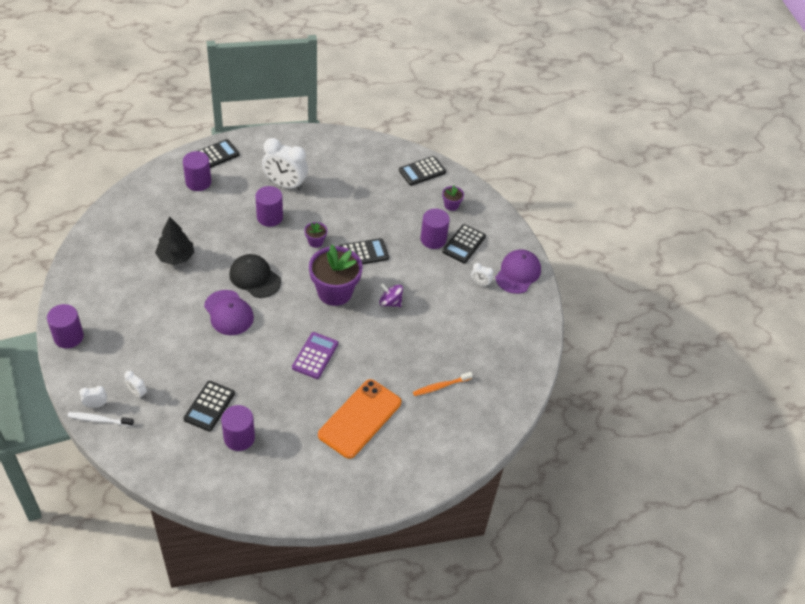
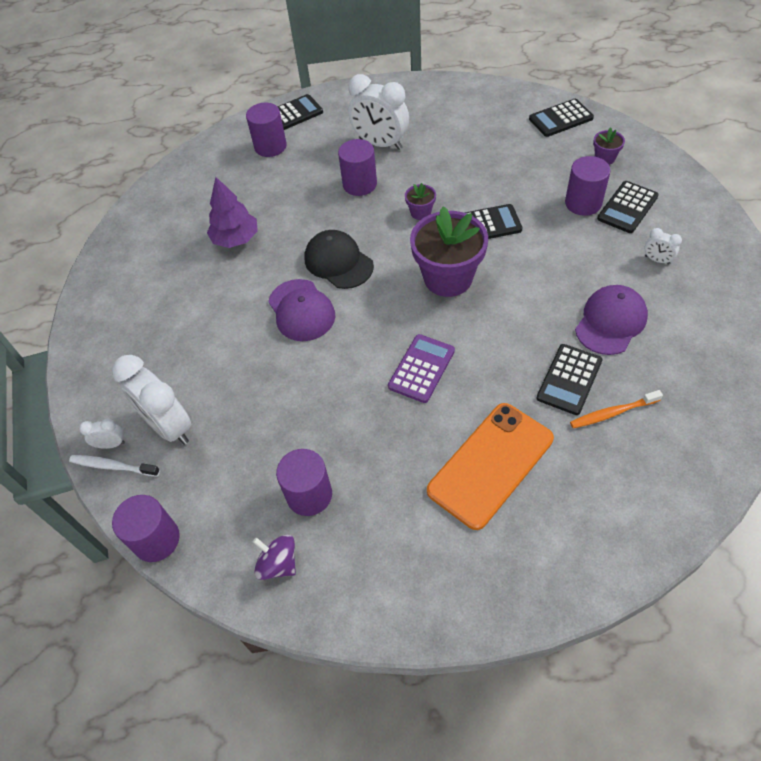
camera: 15 degrees right, 5 degrees up
purple cylinder [47,304,84,348] -> purple cylinder moved to [112,495,180,562]
white clock [124,371,147,399] -> white clock [112,355,191,445], size x2.20
black tree [155,216,194,265] -> purple tree [207,177,258,248]
black calculator [184,381,235,432] -> black calculator moved to [537,344,603,415]
purple spinning top [379,283,403,307] -> purple spinning top moved to [253,535,296,580]
purple cap [495,249,541,294] -> purple cap moved to [575,285,648,355]

